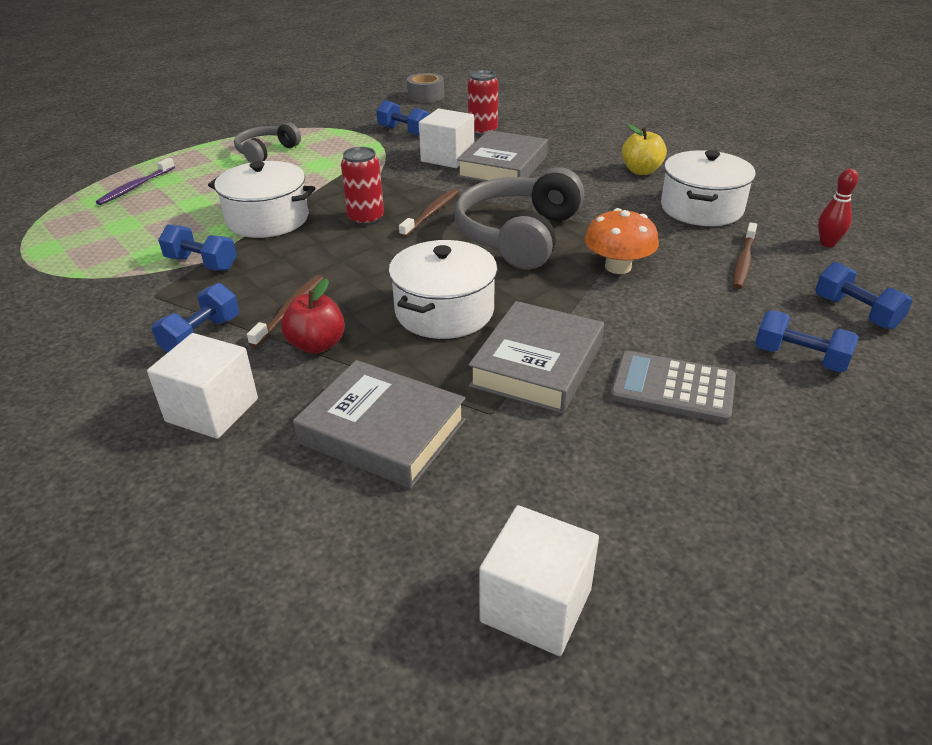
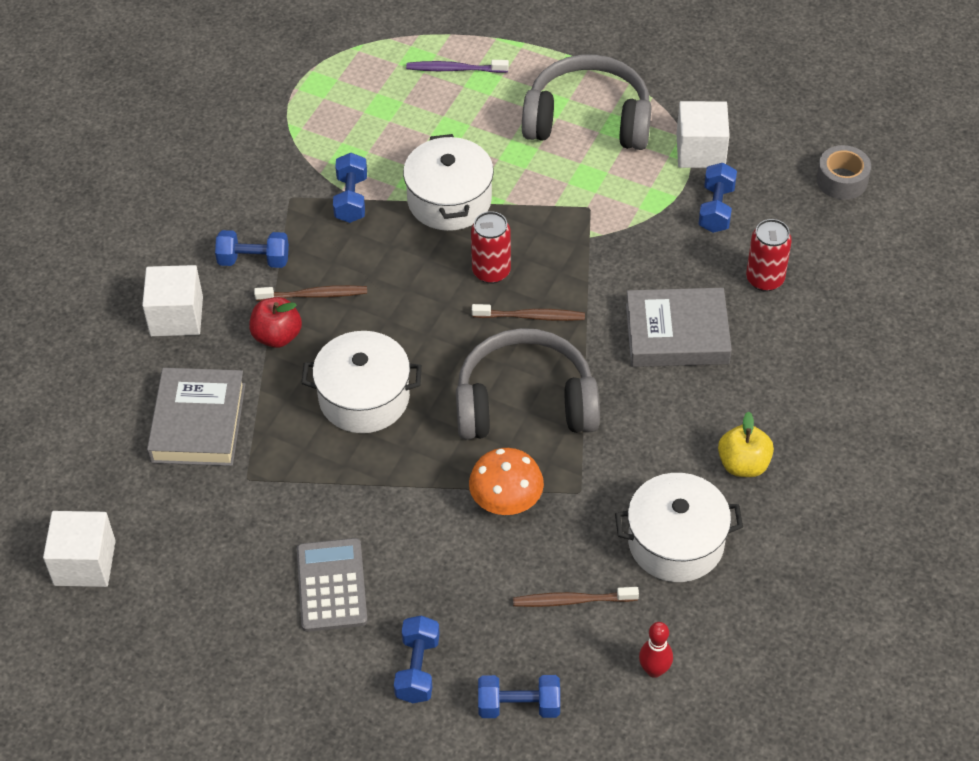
camera: 65 degrees right, 15 degrees up
grey headphones [234,123,301,163] -> grey headphones [522,55,652,150], size x1.77
white cube [419,109,474,168] -> white cube moved to [676,101,730,168]
grey book [468,301,604,414] -> none
blue dumbbell [815,262,913,330] -> blue dumbbell turned 60 degrees clockwise [478,675,560,718]

